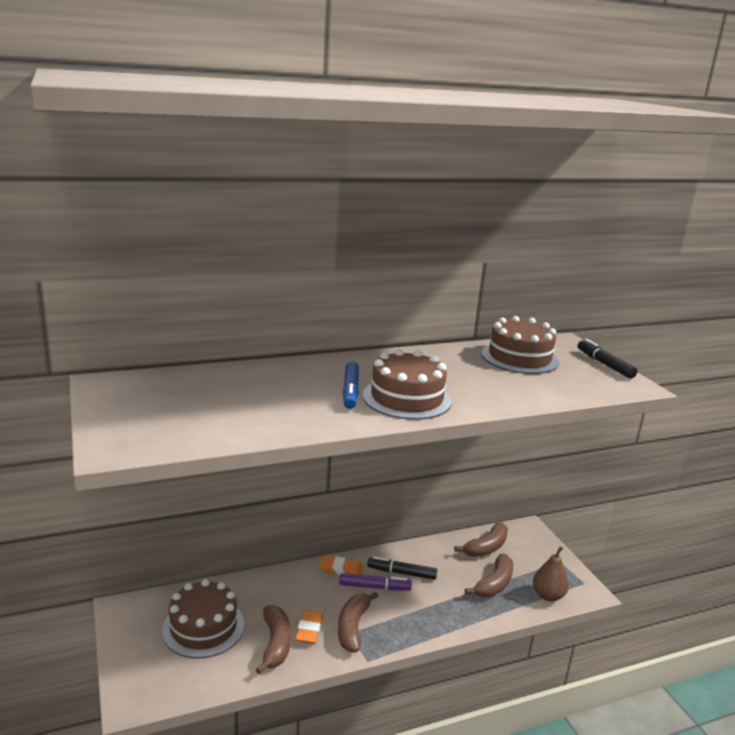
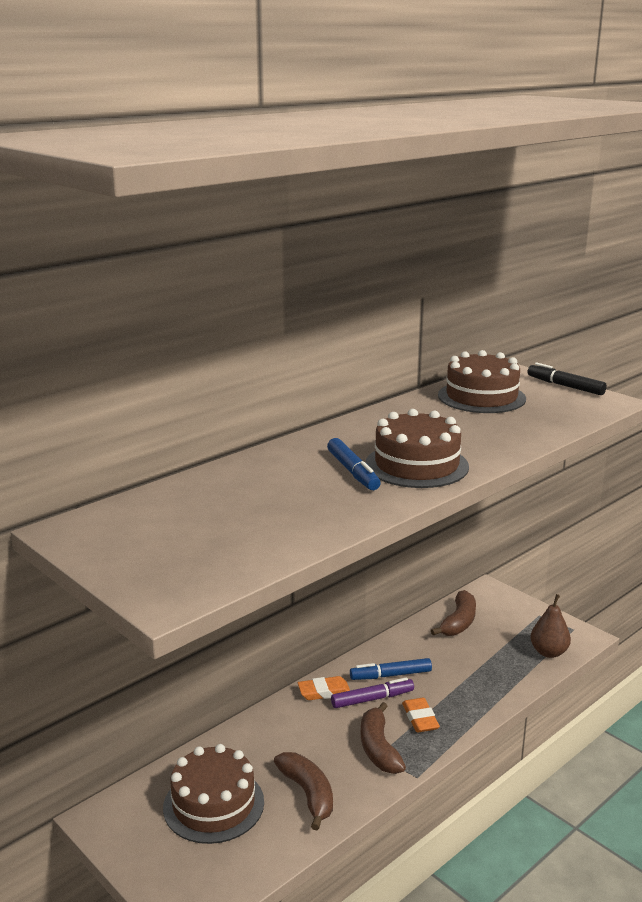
camera: 20 degrees left, 0 degrees up
orange eraser [295,610,323,644] -> orange eraser moved to [402,698,440,732]
black marker [367,556,437,580] -> blue marker [350,658,432,680]
brown banana [465,554,513,597] -> none

